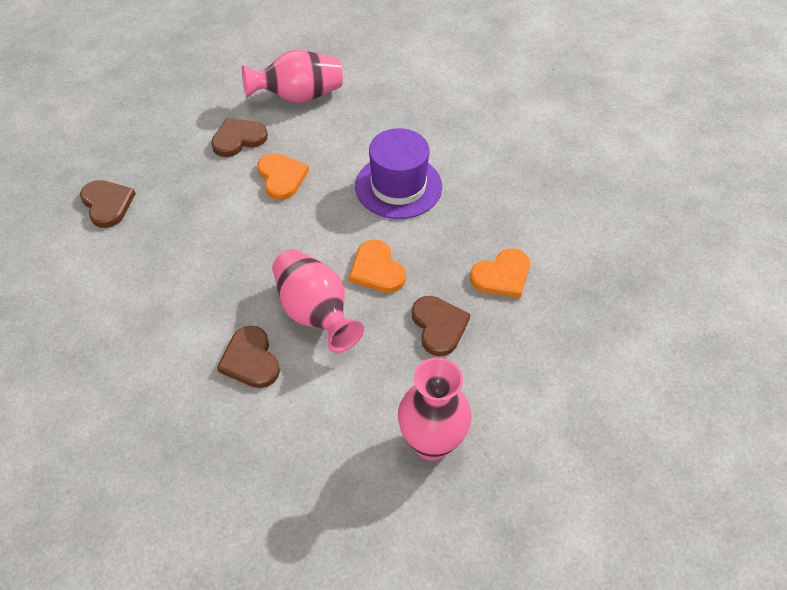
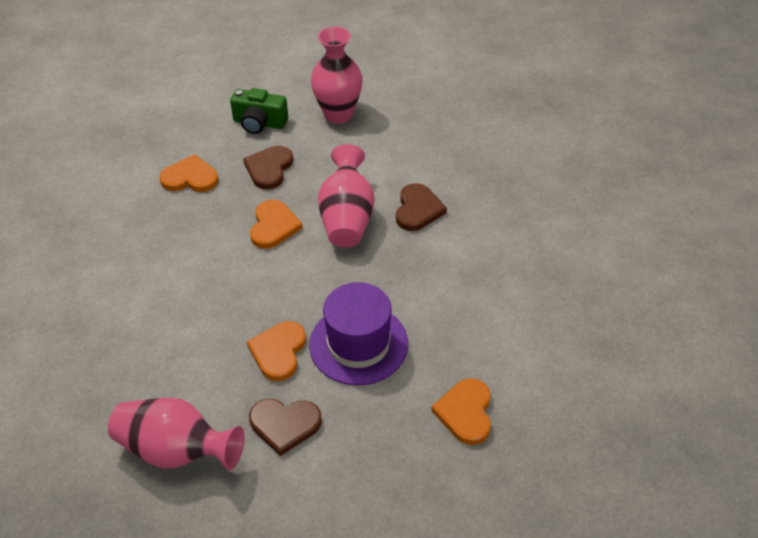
camera: 145 degrees left, 5 degrees down
brown heart [80,180,136,228] -> orange heart [431,378,491,445]
purple hat [355,128,442,219] -> purple hat moved to [309,282,408,385]
none -> green camera [230,88,288,134]

